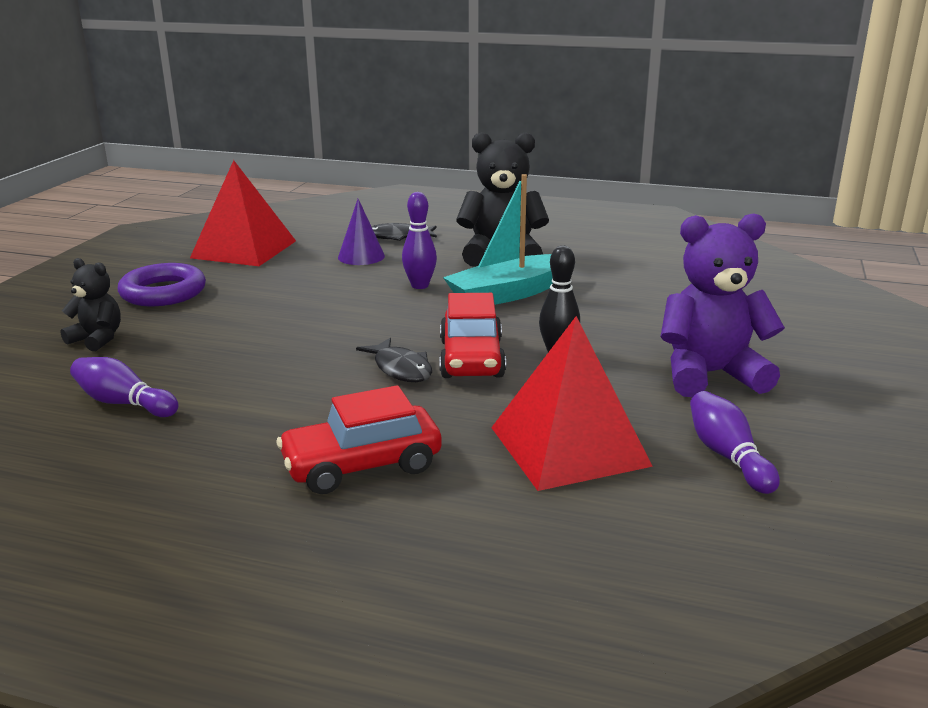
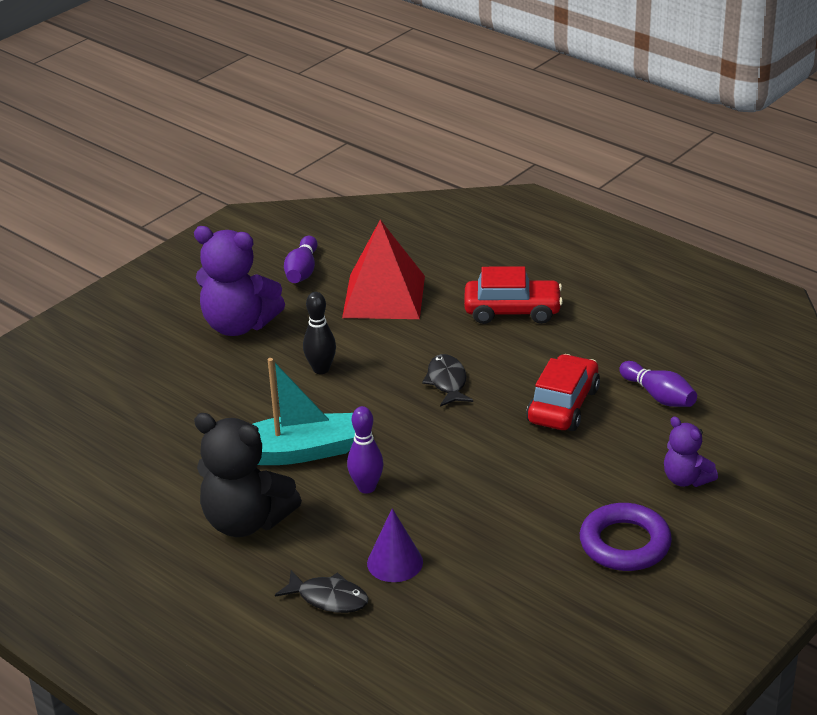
camera: 155 degrees left, 10 degrees up
black teddy bear [60,258,121,351] -> purple teddy bear [664,416,718,487]
red pyramid [190,160,296,266] -> none
red car [439,293,506,378] -> red car moved to [526,354,600,431]

